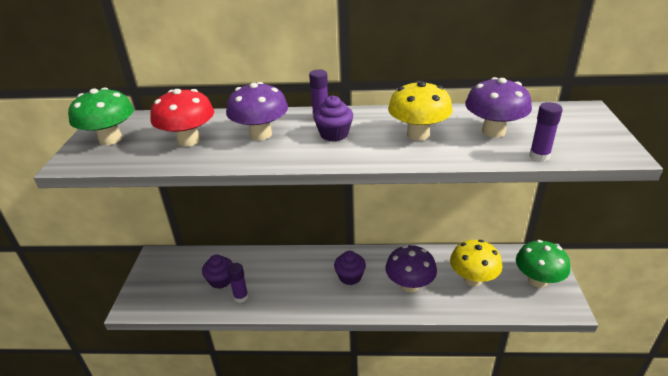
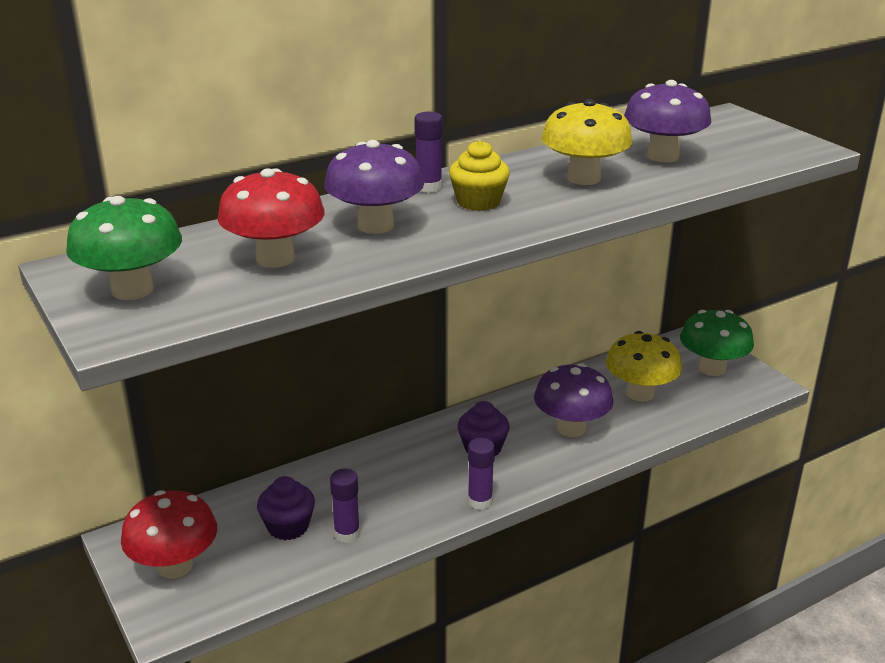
camera: 35 degrees left, 5 degrees down
purple cupcake [313,95,353,142] -> yellow cupcake [449,140,510,211]
purple glue stick [529,102,563,162] -> purple glue stick moved to [468,438,495,510]
none -> red mushroom [121,490,217,579]

